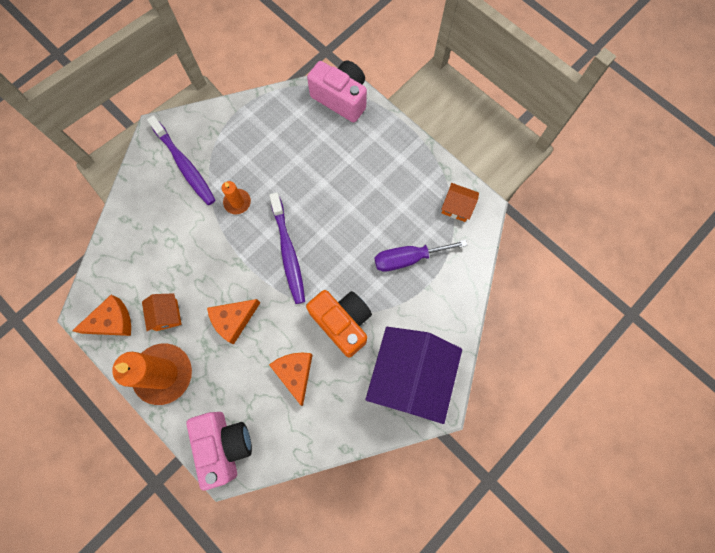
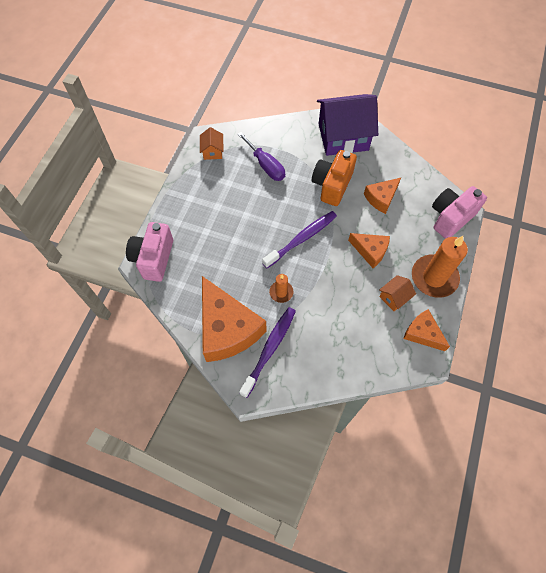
camera: 115 degrees left, 10 degrees down
none -> orange cheese [202,276,267,362]

